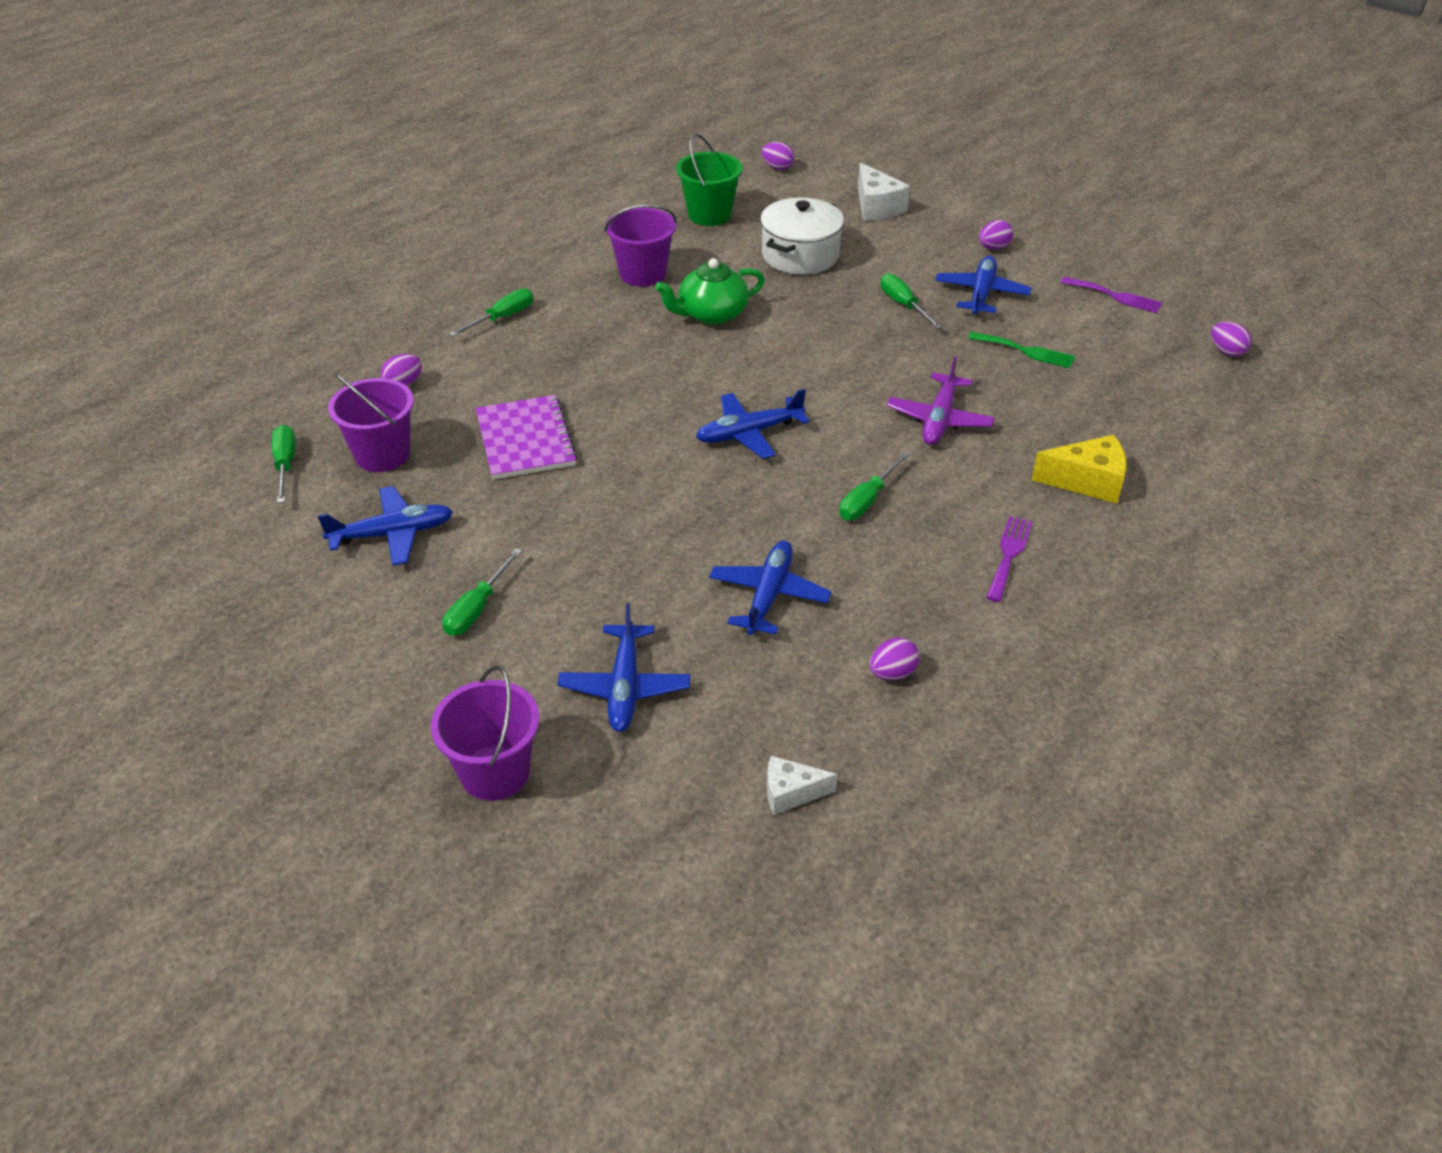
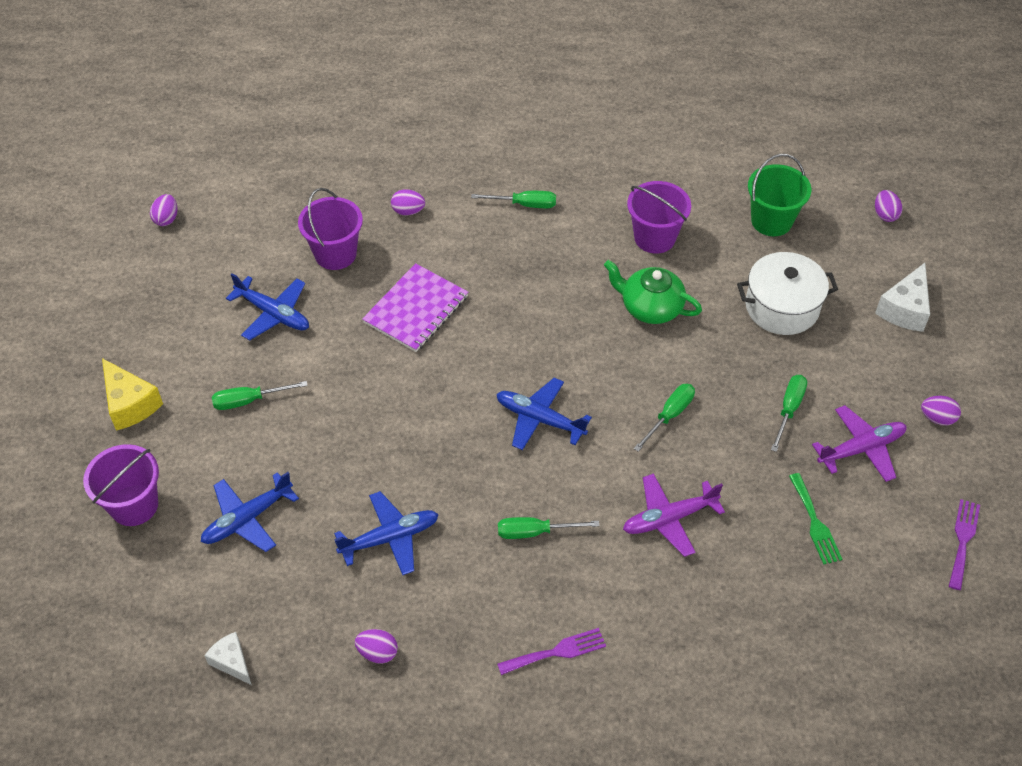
camera: 50 degrees right, 10 degrees up
green screwdriver [272,425,296,503] -> green screwdriver moved to [634,384,695,452]
blue plane [935,256,1031,314] -> purple plane [812,405,907,482]
yellow cheese [1032,435,1127,504] -> yellow cheese moved to [102,358,163,431]
purple fork [1060,277,1162,313] -> purple fork turned 150 degrees counterclockwise [949,499,980,590]
purple egg [1211,322,1252,357] -> purple egg moved to [150,194,178,226]

